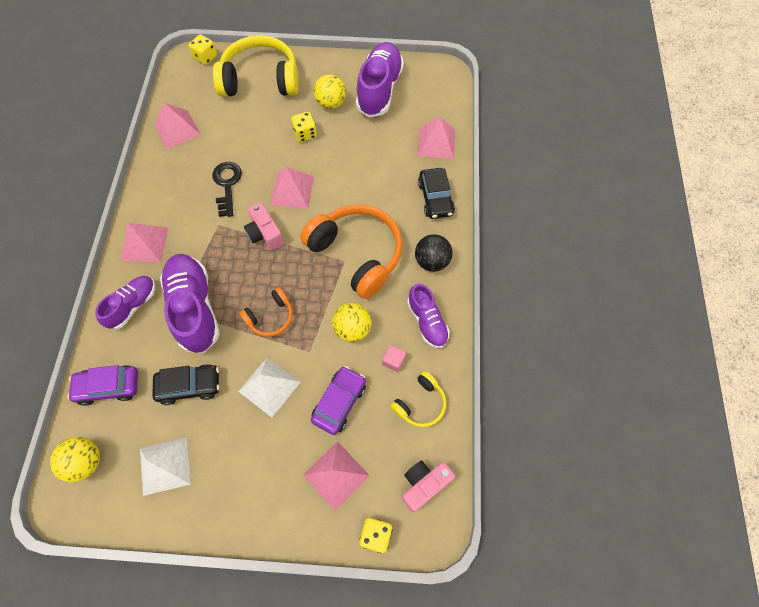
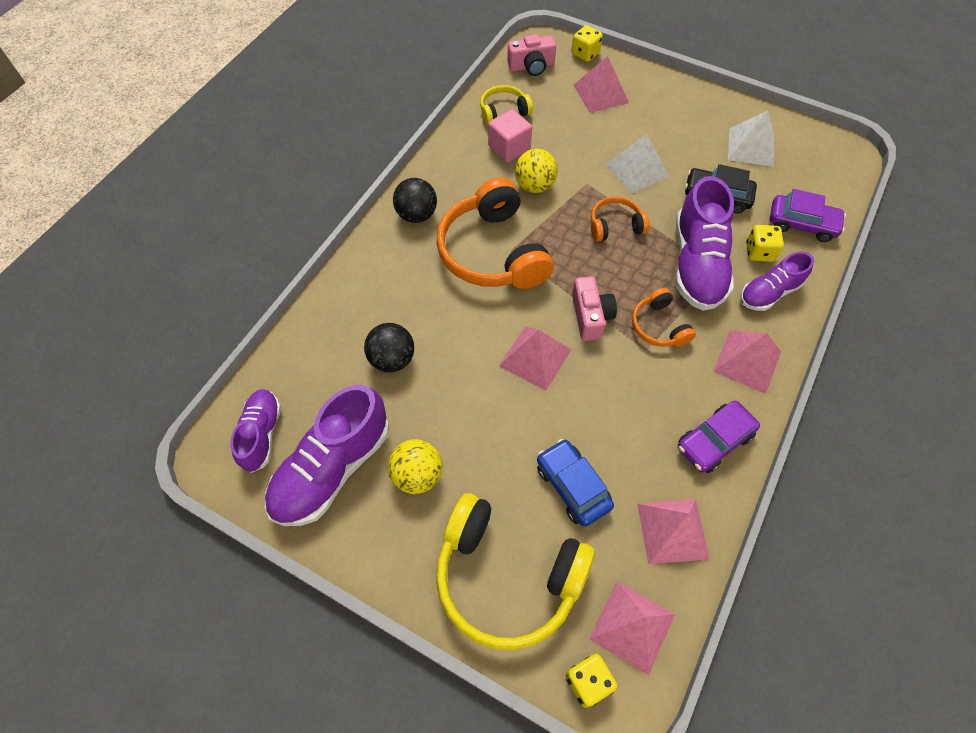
camera: 155 degrees left, 5 degrees down
yellow ball [50,437,100,482] -> none
black key [212,162,242,217] -> none
yellow dice [291,112,317,142] -> yellow dice moved to [746,225,784,262]
purple car [311,366,366,435] -> purple car moved to [678,400,760,473]
pink cube [382,345,406,372] -> pink cube [488,109,532,163], size x1.71
purple shoe [407,284,450,348] -> purple shoe moved to [230,389,281,473]
pink pyramid [417,116,455,159] -> pink pyramid moved to [589,581,675,675]
black car [418,168,455,219] -> none
none -> black ball [364,323,414,372]
none -> blue car [537,439,614,527]
none -> orange headphones [632,288,696,347]

